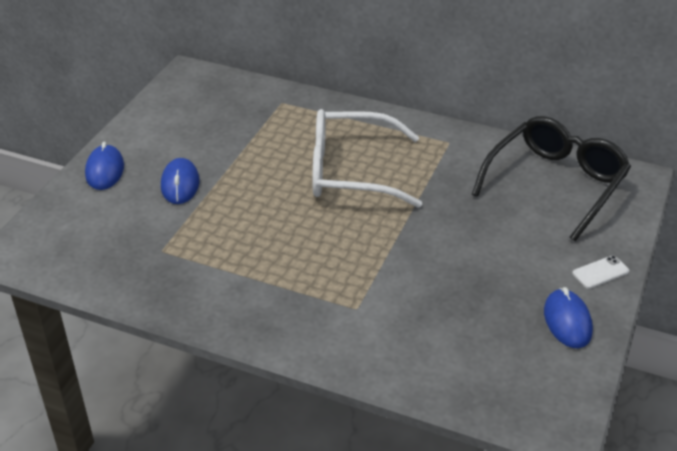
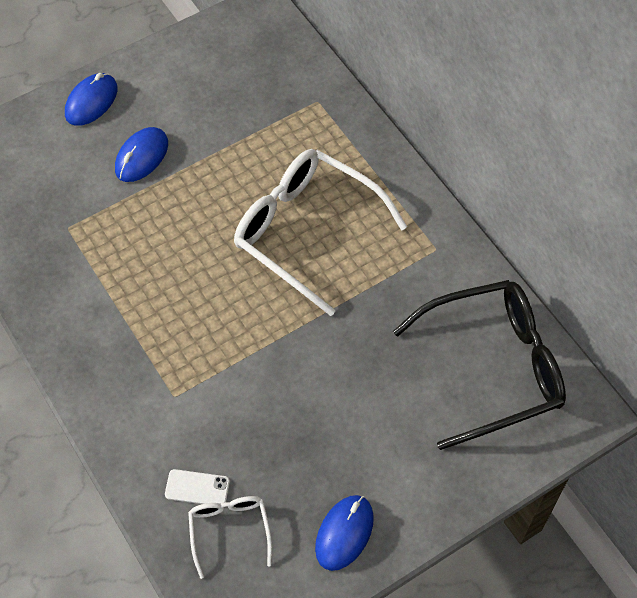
camera: 35 degrees right, 20 degrees up
white phone [572,255,629,289] -> white phone moved to [165,469,230,504]
none -> white glasses [188,496,272,579]

